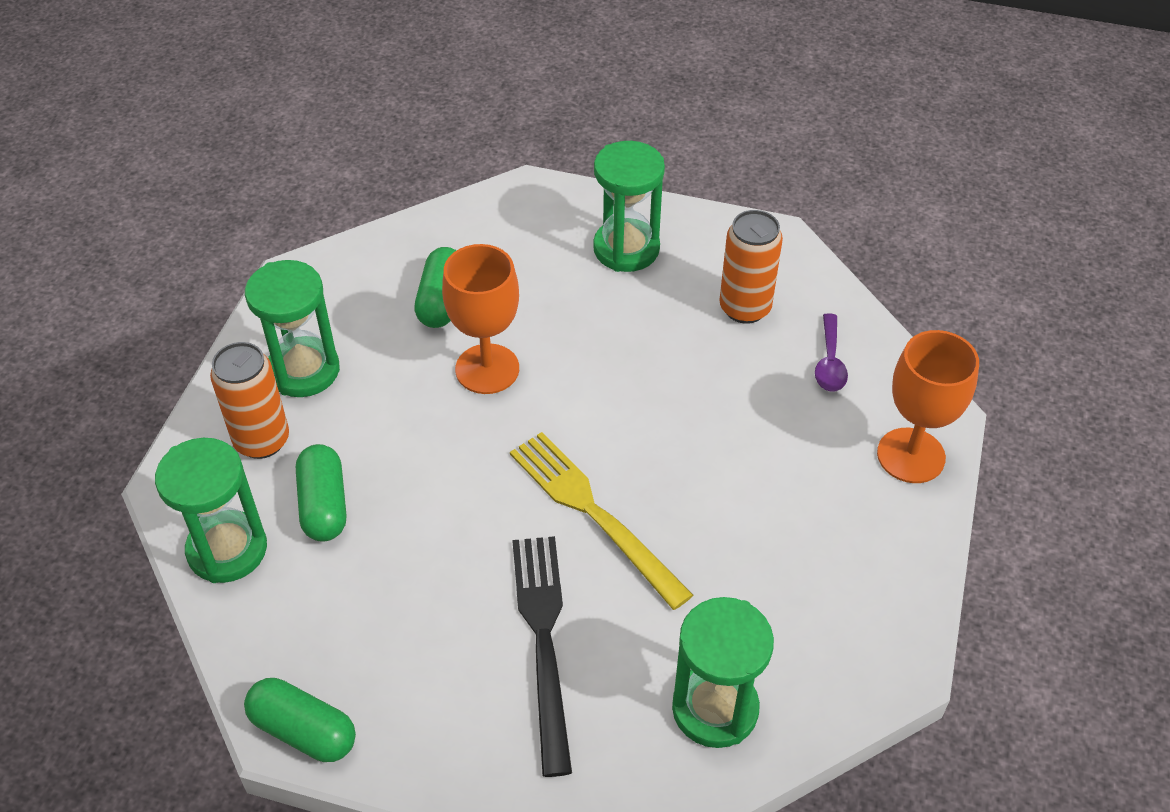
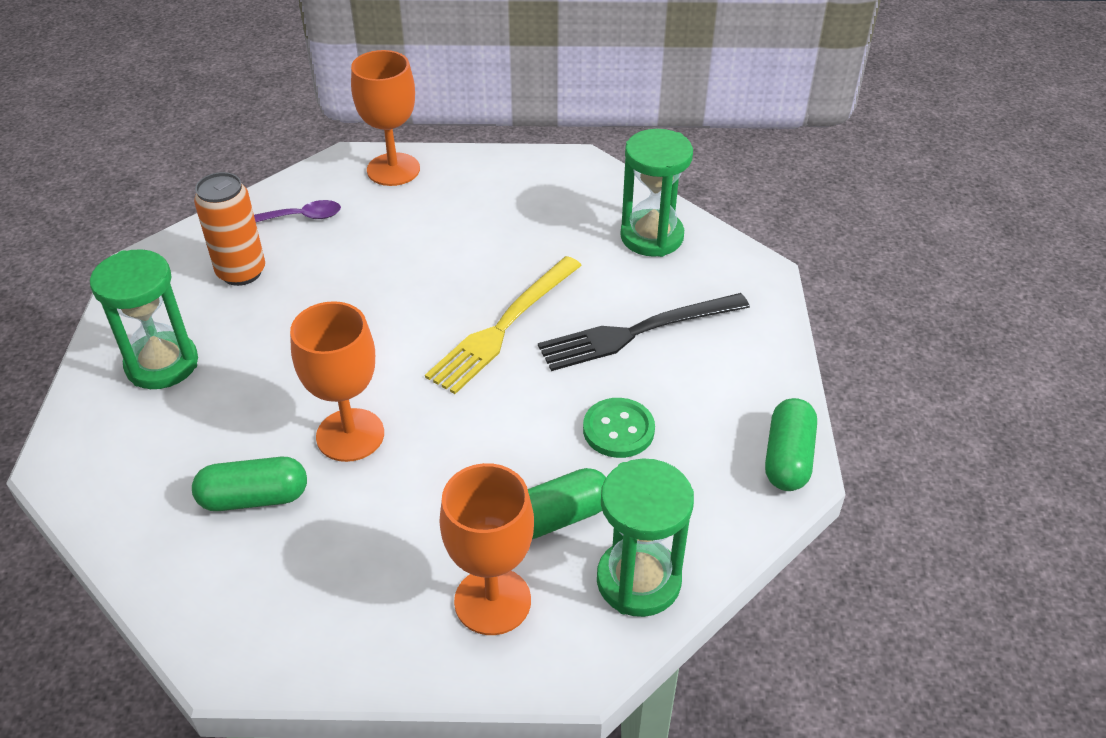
camera: 105 degrees left, 5 degrees down
orange can [210,342,289,459] -> orange goblet [439,463,534,635]
green hourglass [245,260,340,397] -> none
none -> green button [583,398,655,458]

